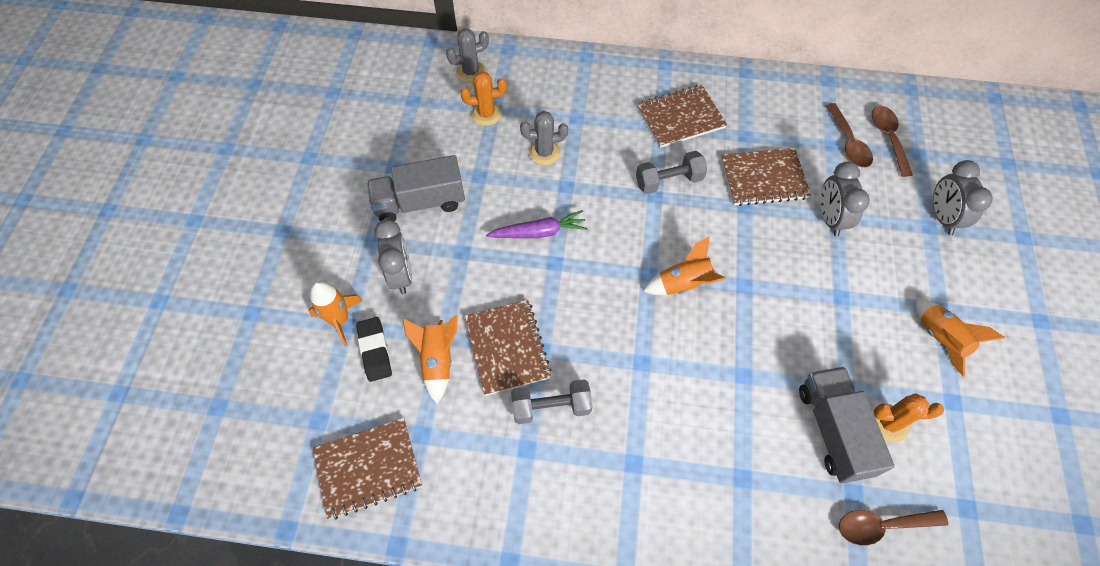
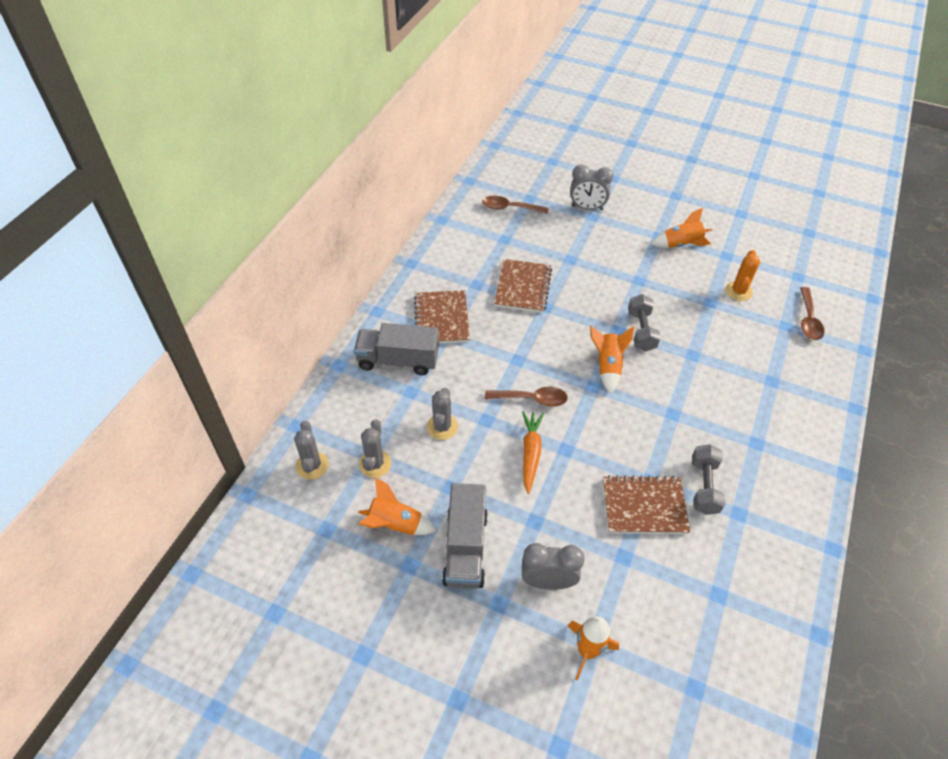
camera: 75 degrees left, 10 degrees down
brown notebook [313,418,422,519] -> none
black eraser [356,317,392,382] -> none
orange rocket [403,315,458,404] -> orange rocket moved to [358,477,437,535]
orange cactus [460,71,507,126] -> grey cactus [359,419,392,478]
purple carrot [486,210,588,238] -> orange carrot [522,411,544,494]
grey dumbbell [636,151,707,194] -> grey dumbbell moved to [628,294,661,351]
grey truck [799,367,895,483] -> grey truck moved to [354,323,439,375]
grey clock [821,161,870,236] -> none
brown spoon [826,103,873,167] -> brown spoon moved to [485,387,568,407]

